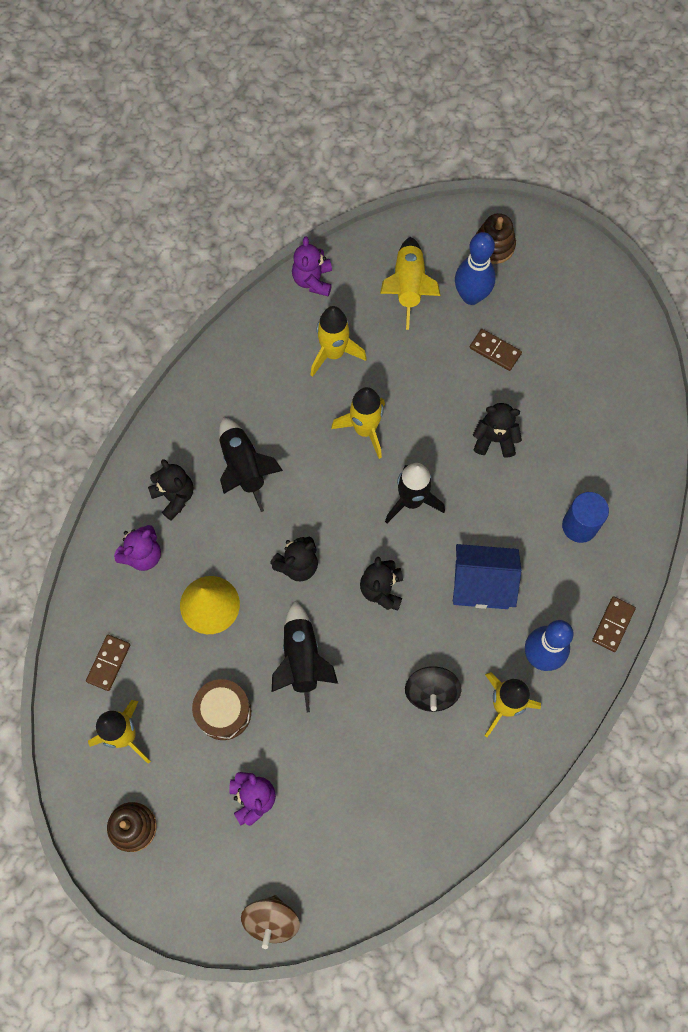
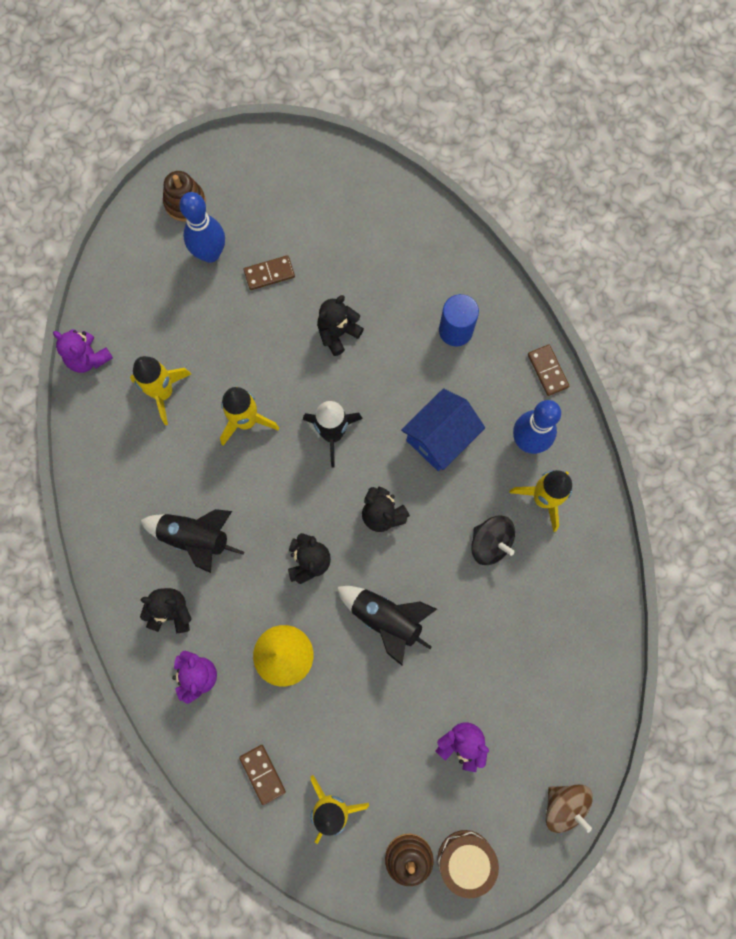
camera: 50 degrees left, 5 degrees up
brown drum [192,679,251,740] -> brown drum moved to [438,830,499,898]
yellow rocket [380,237,441,330] -> none

